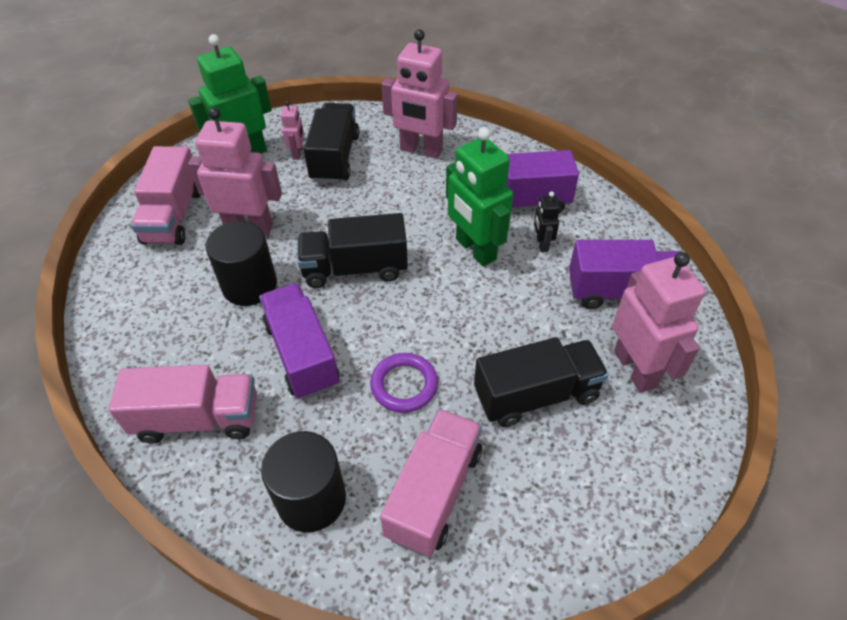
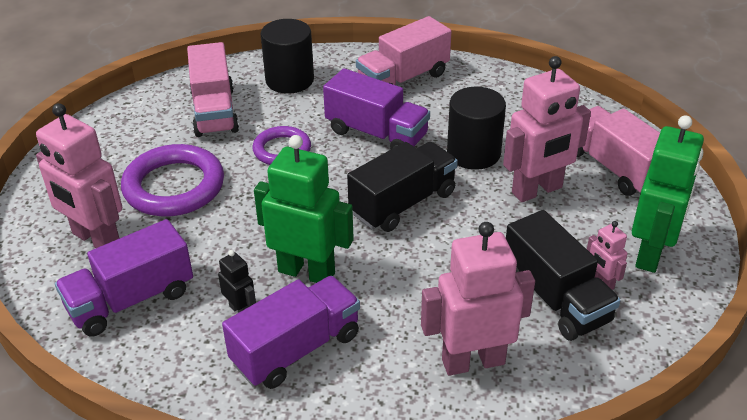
camera: 145 degrees right, 10 degrees down
black truck [474,337,609,427] -> purple ring [121,144,224,216]

